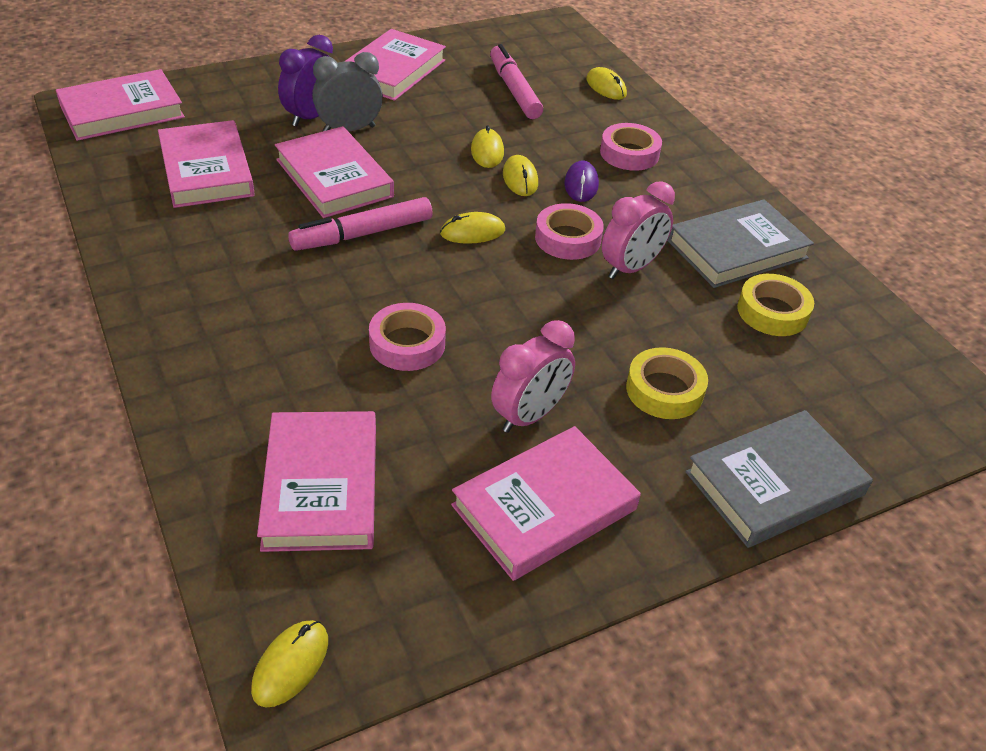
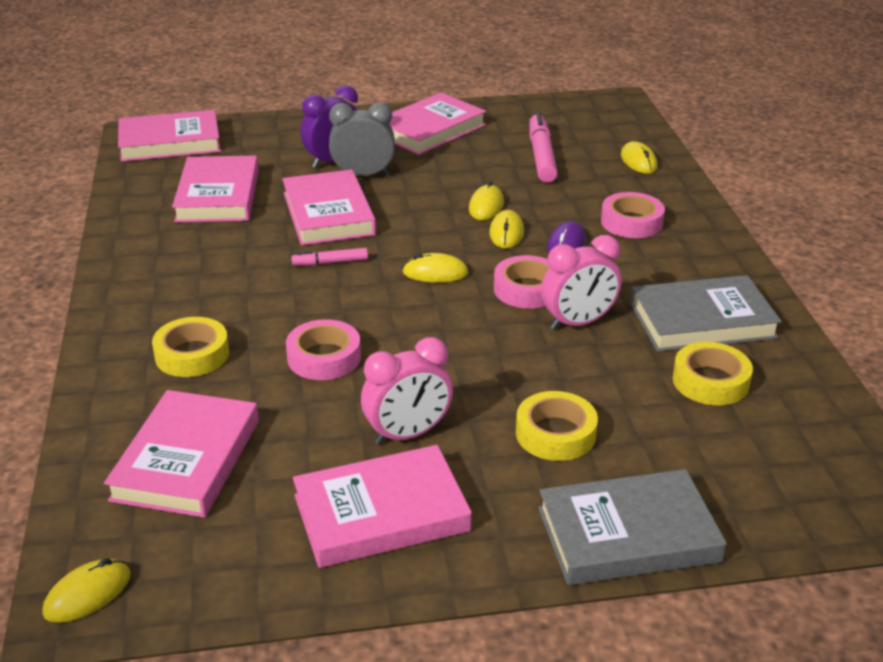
camera: 20 degrees right, 10 degrees down
pink marker [288,197,433,251] -> pink marker [291,248,368,265], size x0.54
none -> yellow tape [152,317,229,377]

